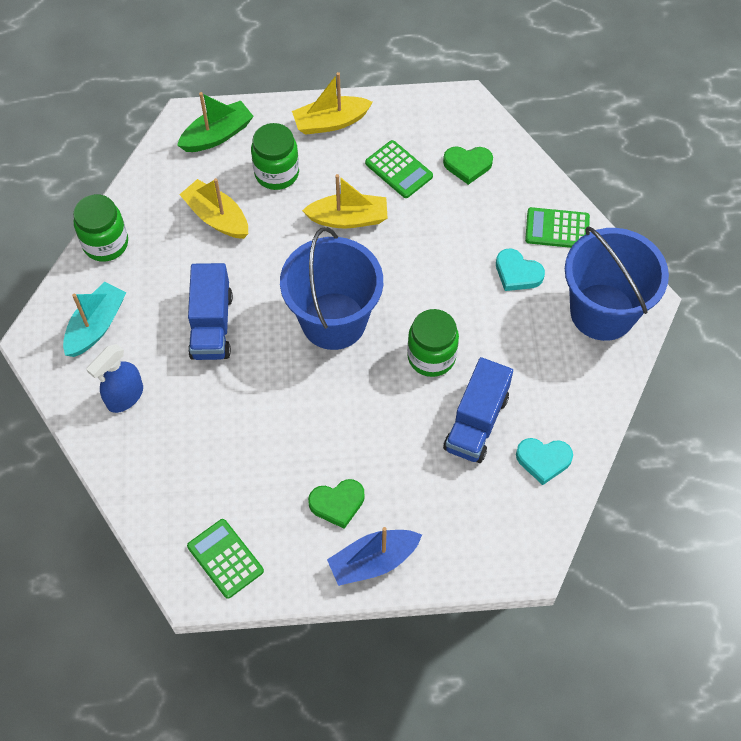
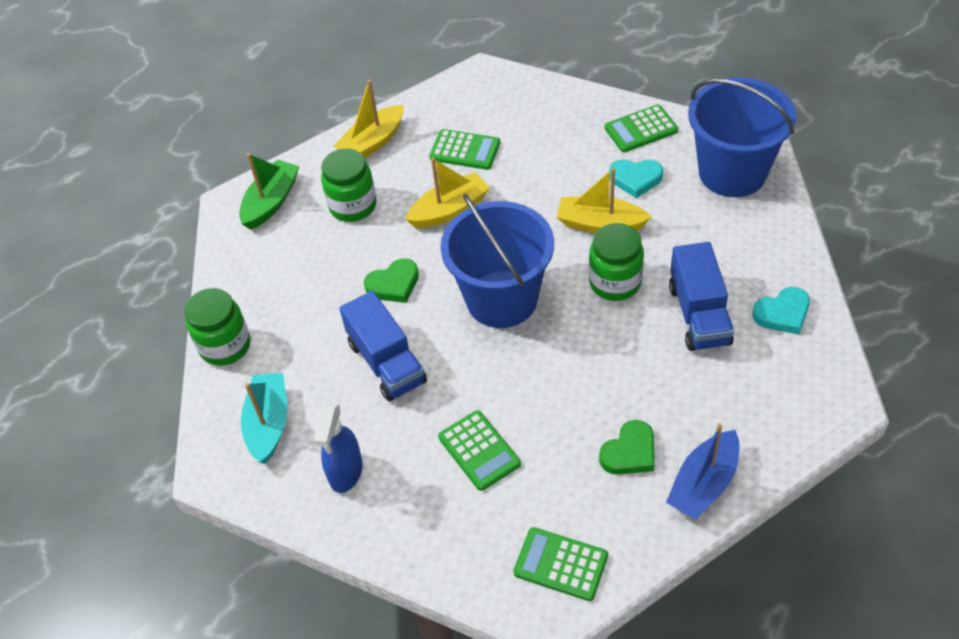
camera: 25 degrees left, 10 degrees down
yellow boat [179,178,248,239] -> yellow boat moved to [557,168,651,233]
green heart [443,146,493,185] -> green heart moved to [364,259,419,303]
none -> green calculator [438,410,521,491]

